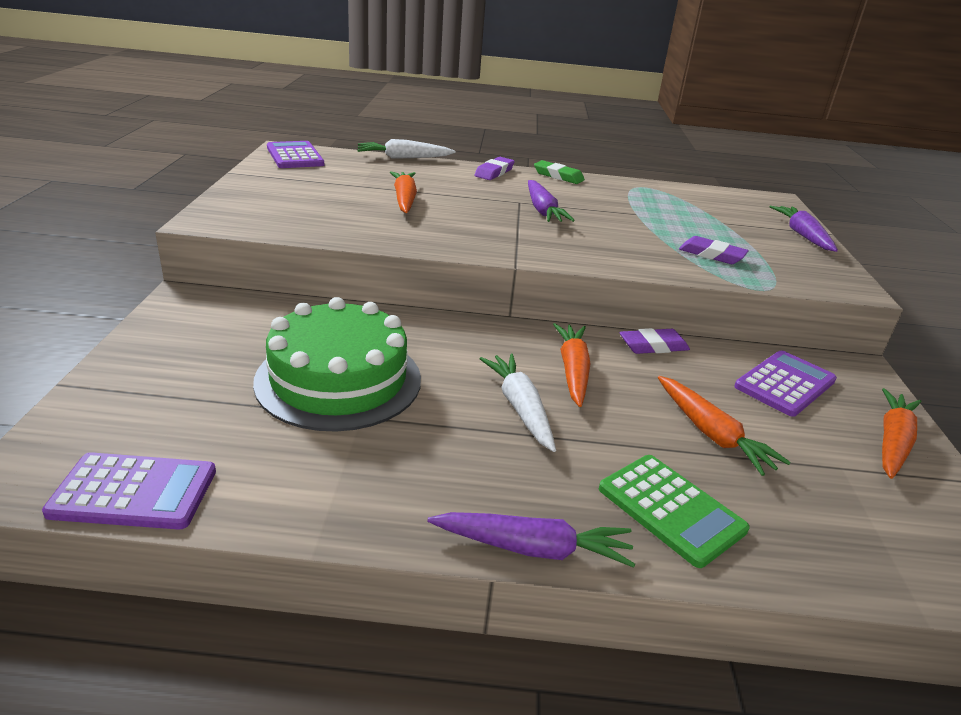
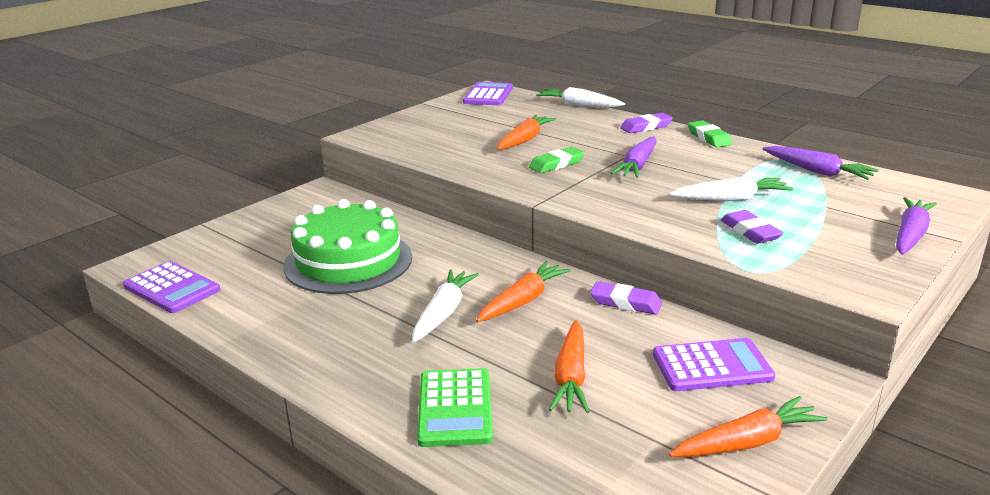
camera: 40 degrees right, 5 degrees down
purple carrot [427,512,635,568] -> purple carrot moved to [763,146,879,180]
none -> green eraser [529,147,585,173]
none -> white carrot [670,176,793,201]

